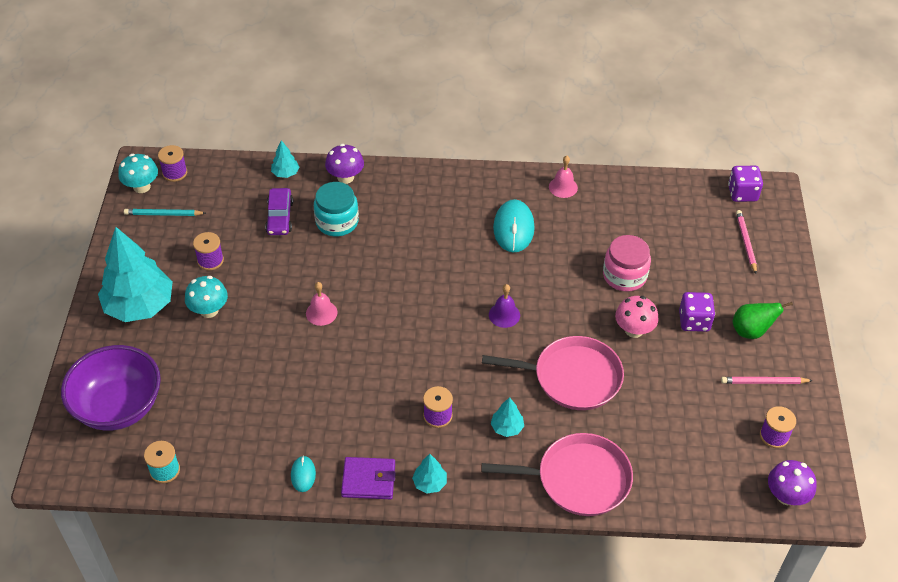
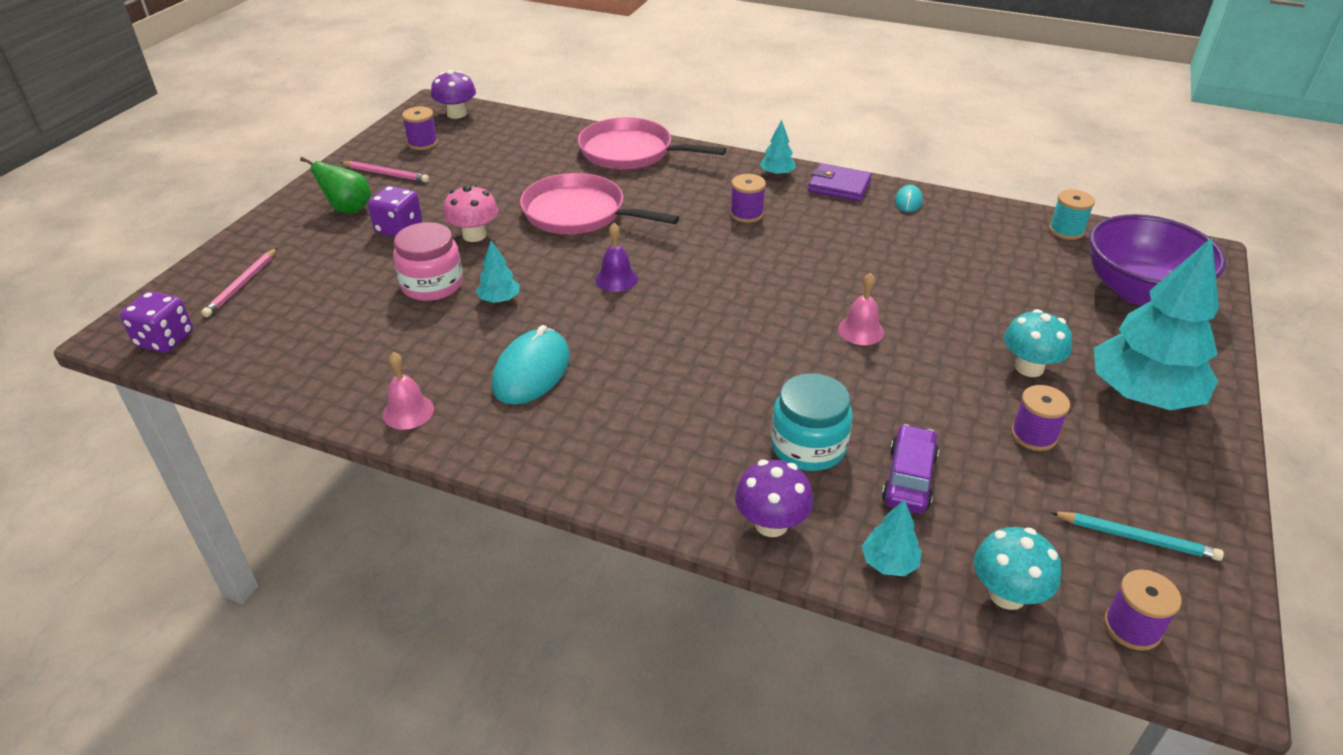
camera: 160 degrees left, 10 degrees down
turquoise mushroom [118,154,158,193] -> turquoise mushroom moved to [974,527,1062,610]
turquoise tree [491,397,524,437] -> turquoise tree moved to [476,241,520,303]

